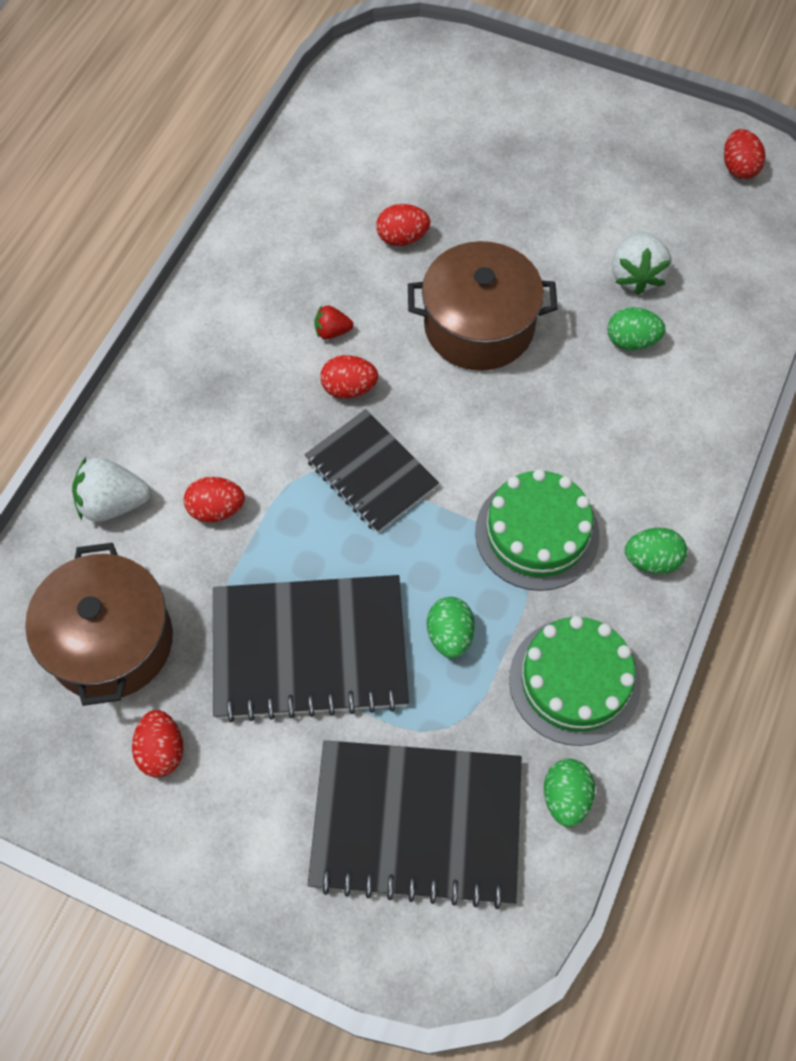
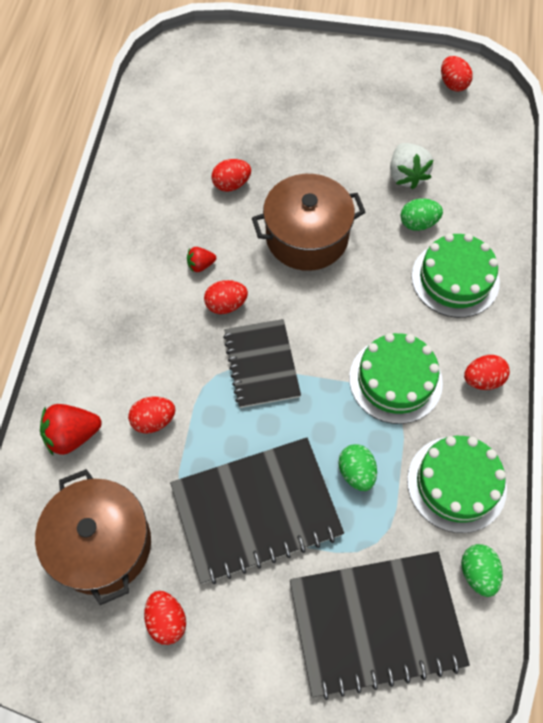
camera: 15 degrees left, 0 degrees up
white strawberry [72,457,151,522] -> red strawberry [40,404,101,456]
black notebook [305,409,439,533] -> black notebook turned 45 degrees clockwise [223,319,301,408]
green egg [625,528,687,574] -> red egg [464,355,510,390]
none -> green cake [411,233,500,318]

